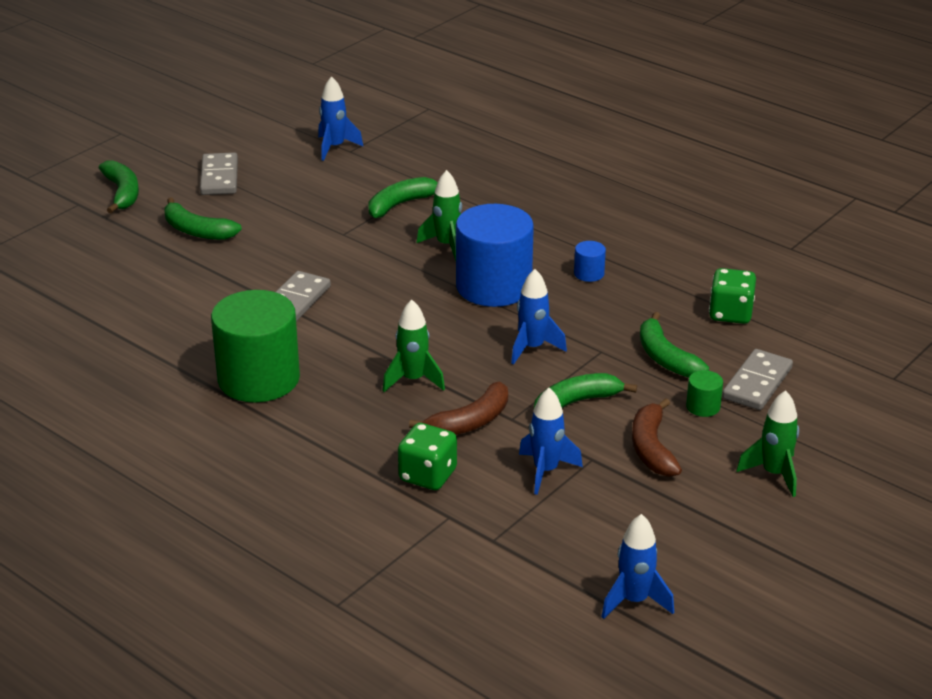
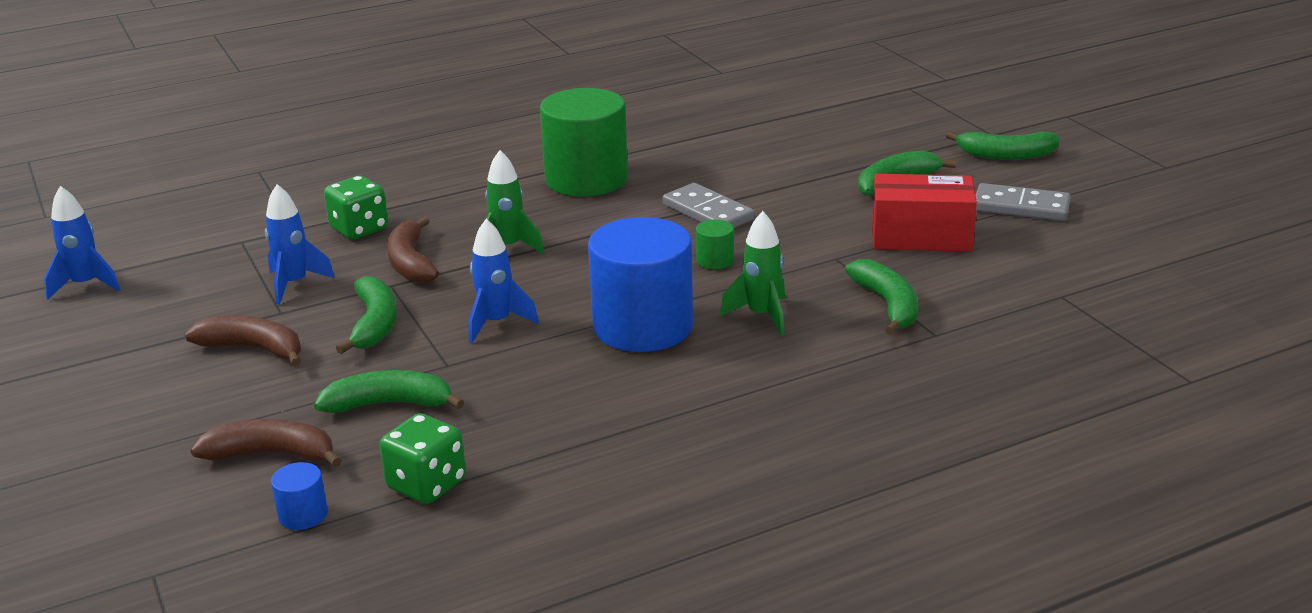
camera: 115 degrees right, 5 degrees down
blue rocket [318,76,363,161] -> none
blue cylinder [574,241,606,282] -> blue cylinder moved to [271,462,328,530]
green cylinder [686,370,723,417] -> green cylinder moved to [696,219,734,269]
grey domino [722,349,793,410] -> brown banana [190,419,342,467]
green rocket [736,390,799,497] -> none
none -> red box [872,174,977,251]

